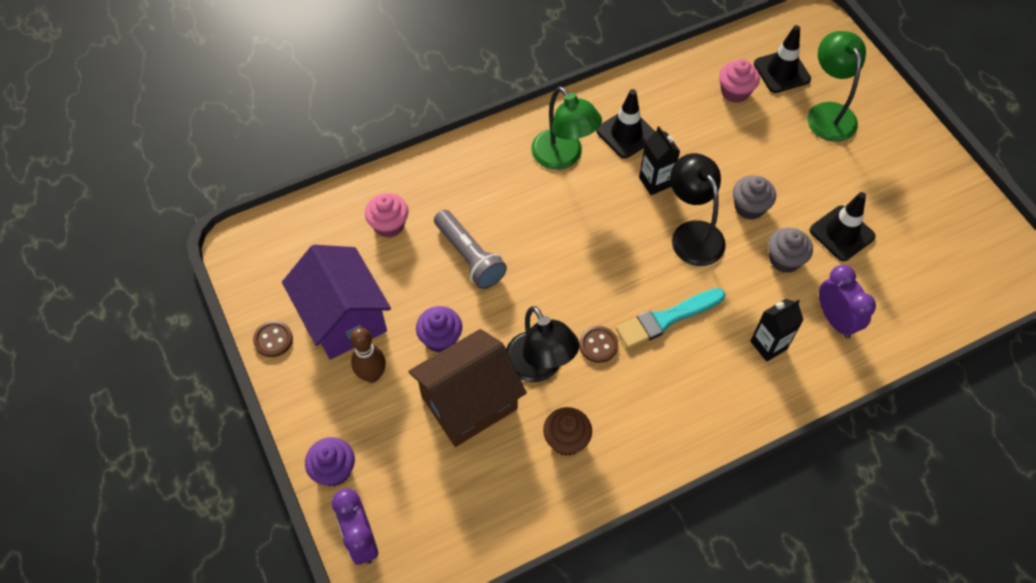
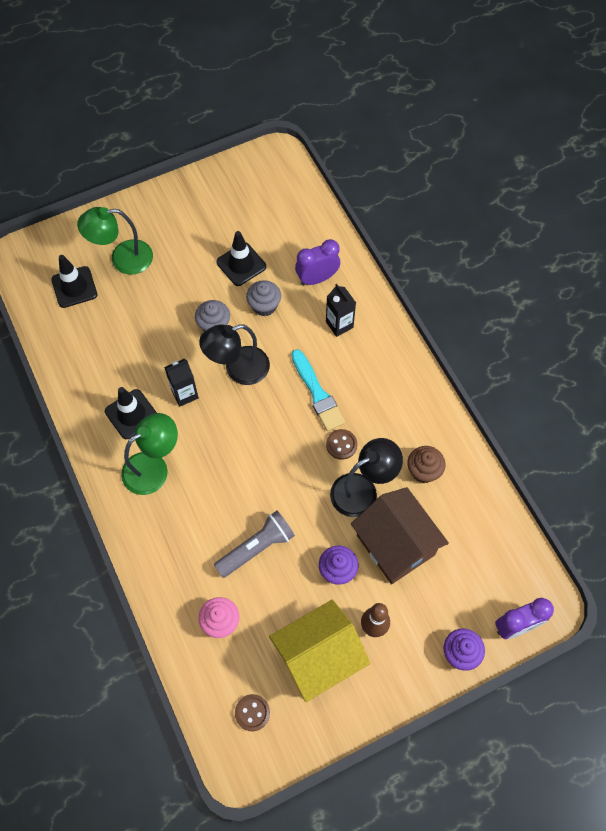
camera: 90 degrees left, 5 degrees up
brown button [253,320,293,357] -> brown button moved to [235,694,270,731]
purple house [282,245,391,360] -> yellow house [269,600,370,702]
pink cupcake [719,59,760,103] -> none

